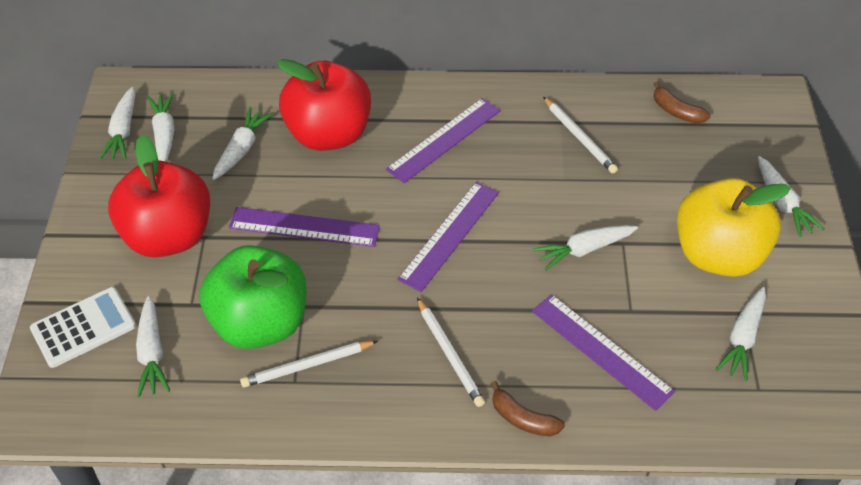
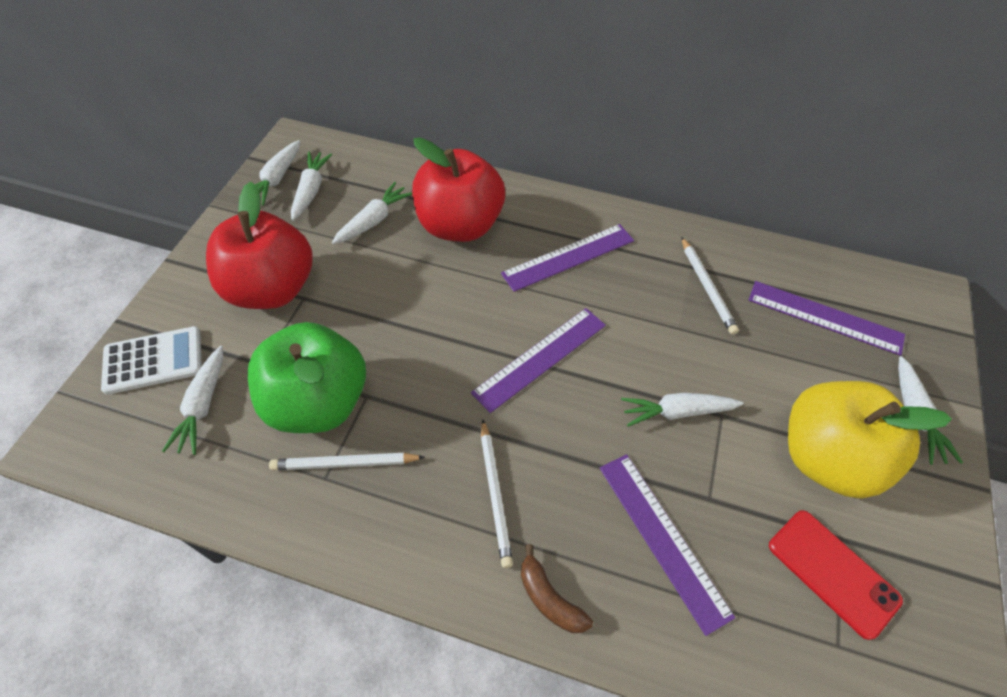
camera: 15 degrees right, 5 degrees up
purple ruler [229,207,380,247] -> purple ruler moved to [749,281,905,356]
brown banana [654,81,710,124] -> none
white carrot [716,287,766,381] -> red phone [769,510,903,640]

